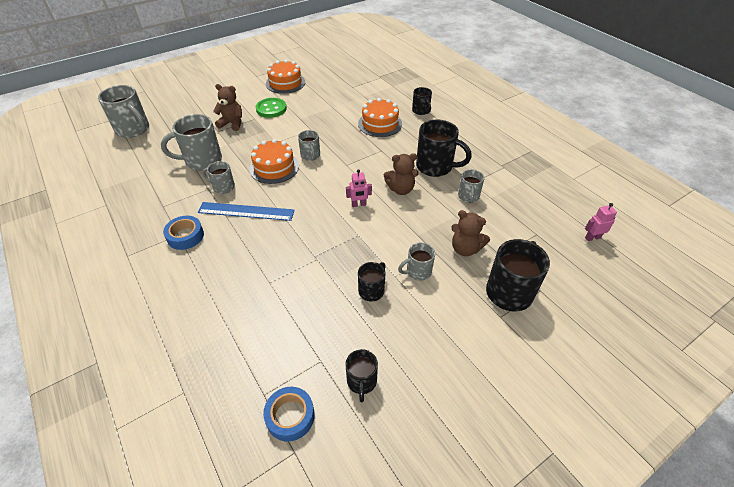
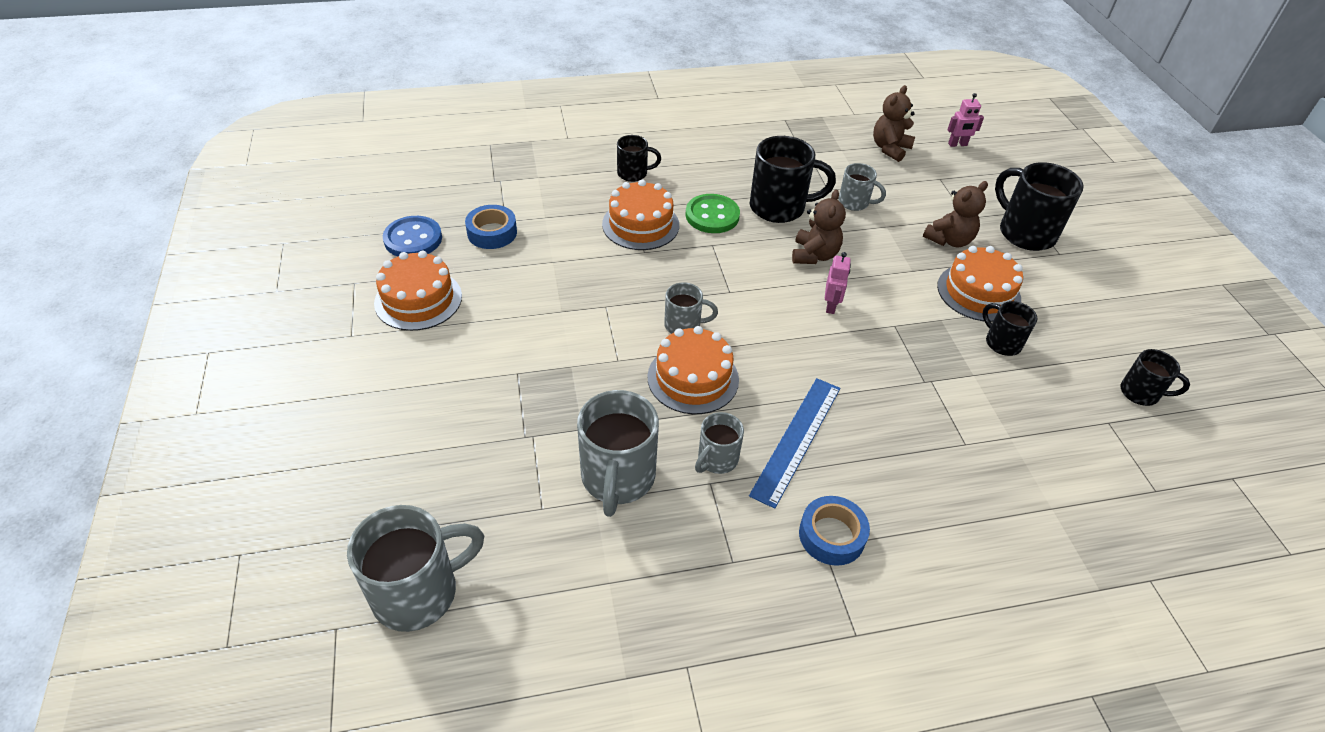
camera: 70 degrees left, 0 degrees up
brown teddy bear [213,84,242,131] -> brown teddy bear moved to [873,85,915,162]
green button [256,98,287,118] -> green button moved to [685,194,740,233]
blue tape [263,387,315,442] -> blue tape moved to [465,205,517,249]
grey mug [398,242,435,281] -> orange cake [937,246,1023,322]
black mug [416,119,472,177] -> black mug turned 45 degrees clockwise [750,136,836,223]
pink robot [585,203,617,241] -> pink robot turned 105 degrees counterclockwise [948,93,984,147]
none -> blue button [383,216,442,256]

